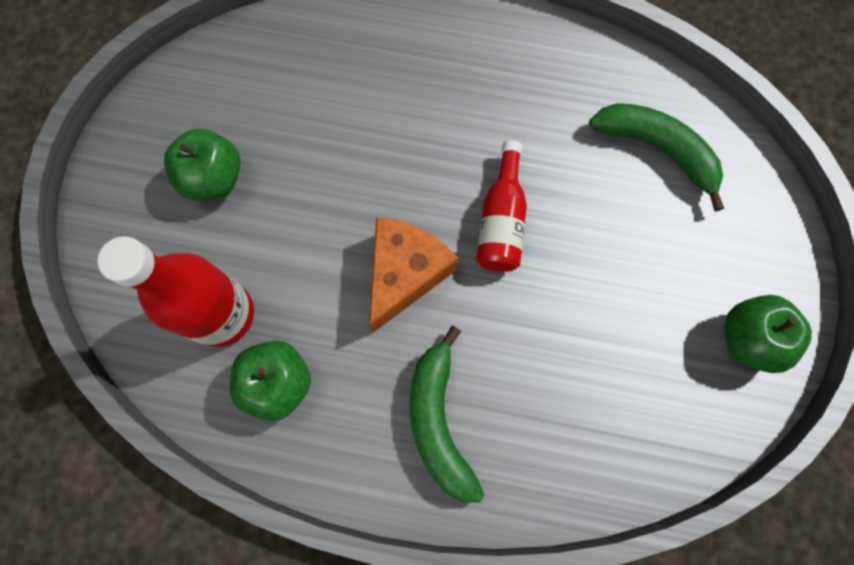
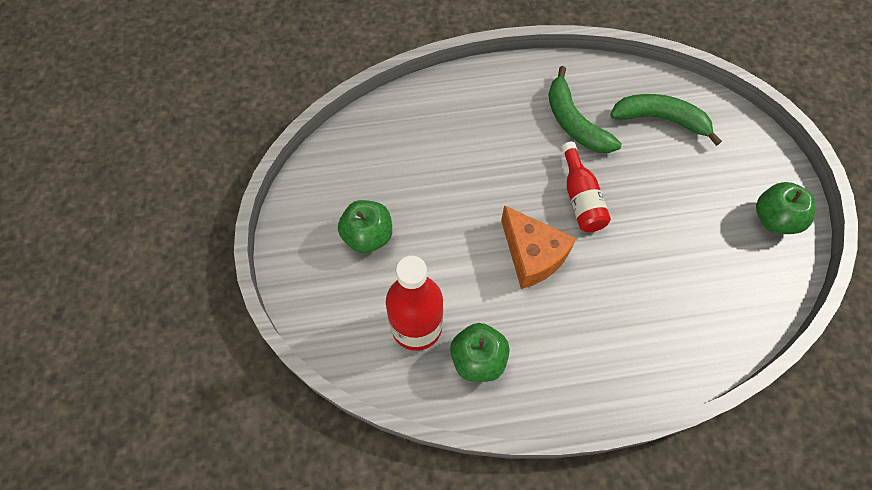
camera: 20 degrees left, 10 degrees down
orange cheese [369,217,458,333] -> orange cheese turned 135 degrees clockwise [501,205,577,289]
green banana [410,326,484,503] -> green banana moved to [548,66,622,153]

